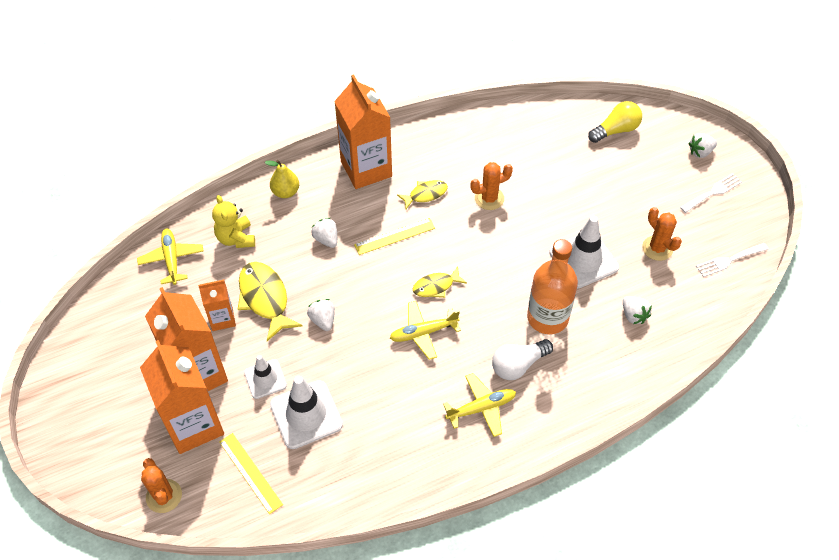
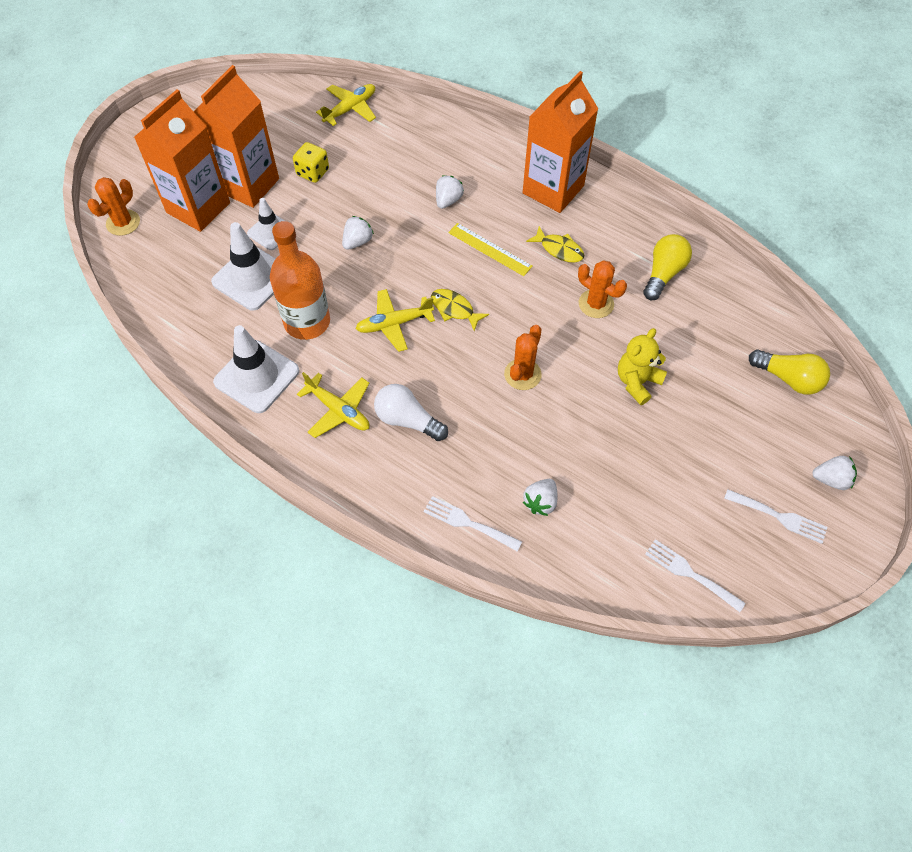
camera: 60 degrees right, 5 degrees up
orange carton [198,280,236,331] -> yellow dice [293,142,329,183]
yellow teddy bear [212,195,255,248] -> yellow teddy bear moved to [618,328,667,405]
yellow ruler [219,433,283,514] -> none
yellow fish [238,262,302,341] -> none
yellow pear [265,160,299,198] -> none
yellow plane [390,301,461,360] -> yellow plane turned 60 degrees counterclockwise [355,289,435,352]
orange bottle [527,239,578,334] -> orange bottle moved to [270,221,330,340]
white traffic cone [549,216,619,288] -> white traffic cone moved to [213,325,299,413]
orange cactus [642,207,682,261] -> orange cactus moved to [504,325,542,390]
white strawberry [688,133,717,158] -> white strawberry turned 150 degrees clockwise [812,456,857,490]
none -> white fork [423,496,522,551]
none -> yellow light bulb [643,234,692,300]

